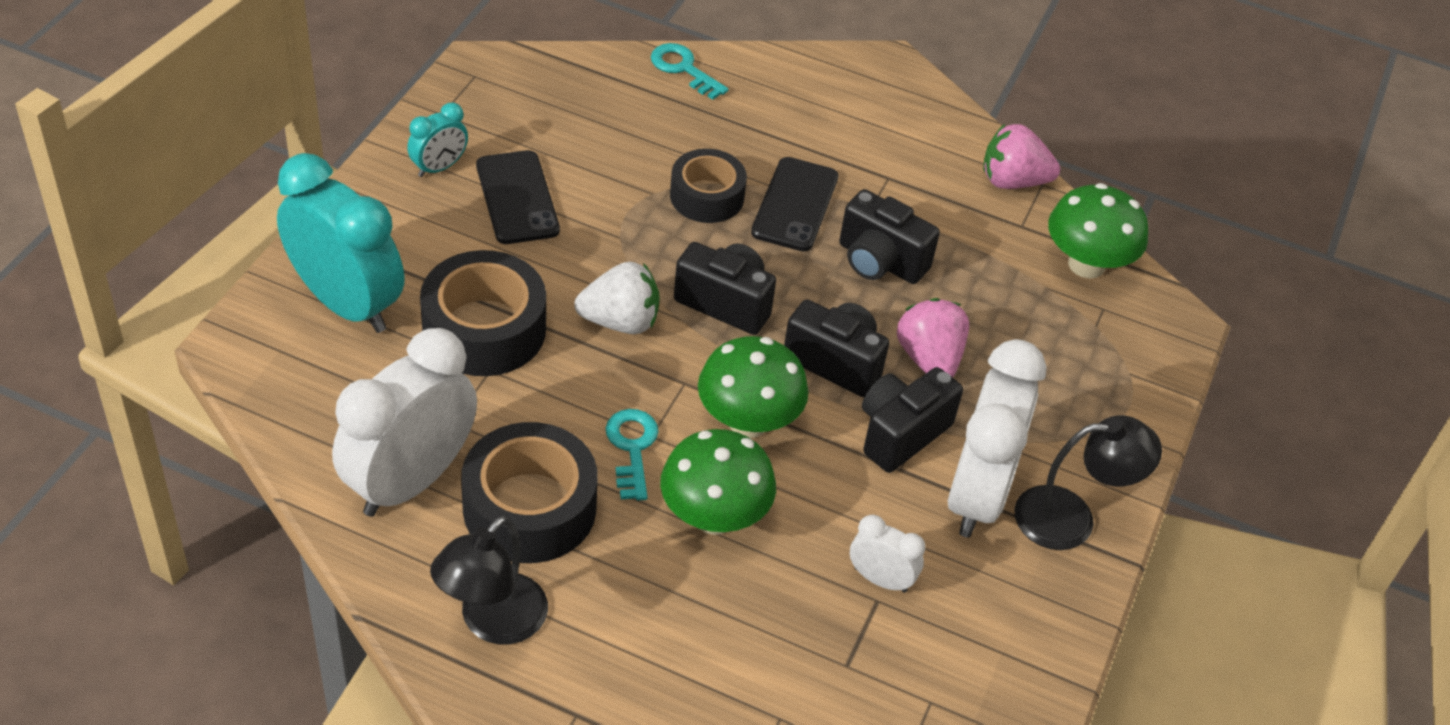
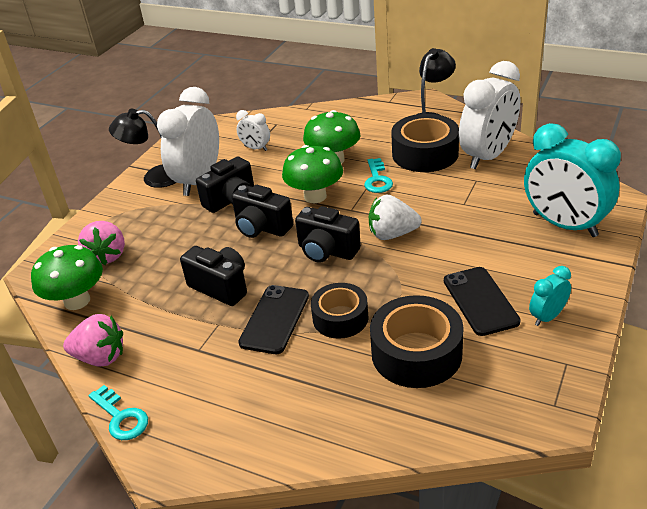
camera: 170 degrees left, 10 degrees down
black tape [420,250,546,376] -> black tape moved to [370,295,464,388]
turquoise key [651,43,729,100] -> turquoise key moved to [88,385,148,440]
pink strawberry [897,298,969,378] -> pink strawberry moved to [78,221,125,265]

